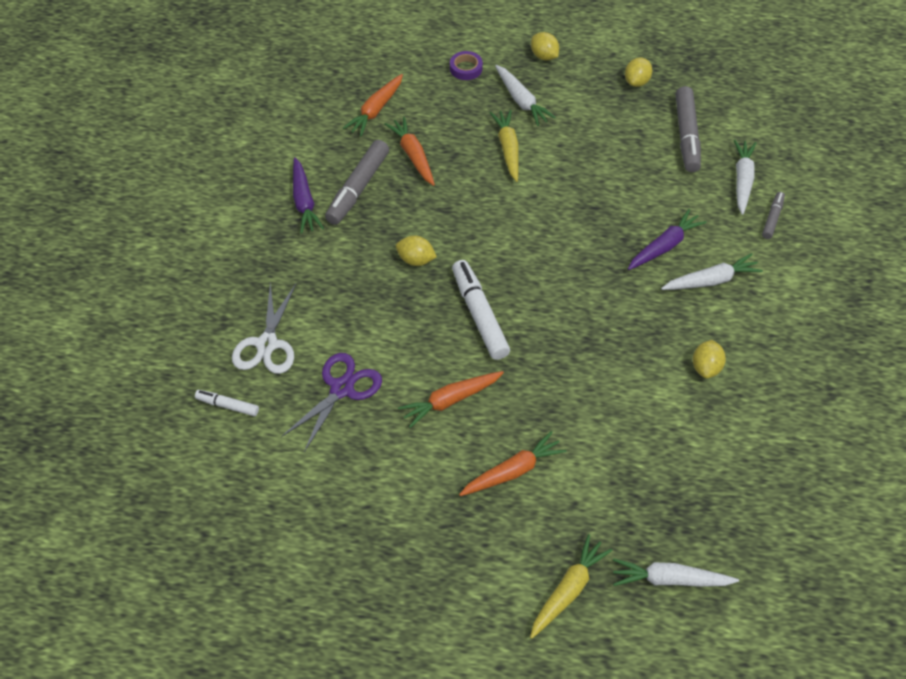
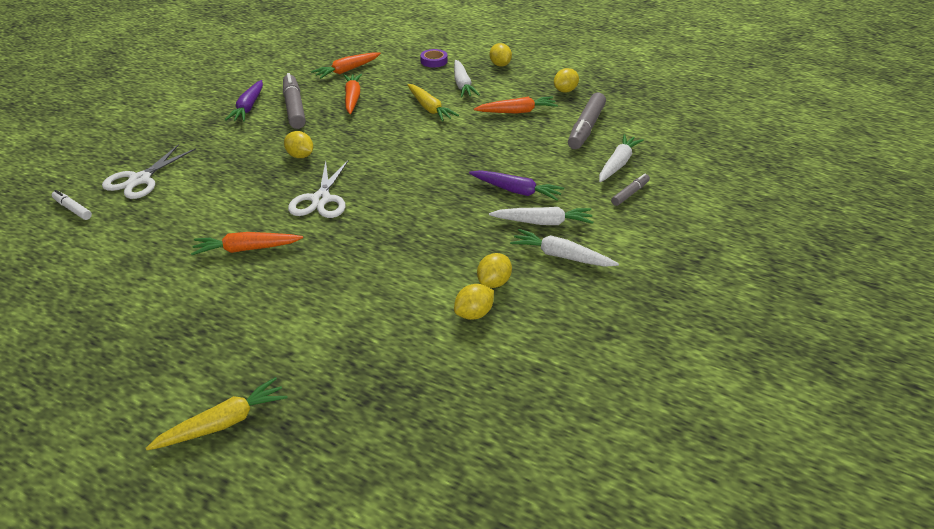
camera: 20 degrees right, 15 degrees down
purple scissors [281,353,382,452] -> none
grey marker [325,140,389,225] -> grey marker turned 120 degrees clockwise [283,73,306,129]
white marker [452,260,510,360] -> white scissors [288,160,349,218]
orange carrot [459,431,566,496] -> orange carrot moved to [474,96,558,114]
yellow carrot [490,110,519,182] -> yellow carrot turned 135 degrees clockwise [407,84,459,122]
white carrot [613,558,739,587] -> white carrot moved to [510,229,619,267]
purple carrot [628,209,707,270] -> purple carrot turned 45 degrees clockwise [469,170,564,201]
none -> yellow lemon [454,284,494,320]

